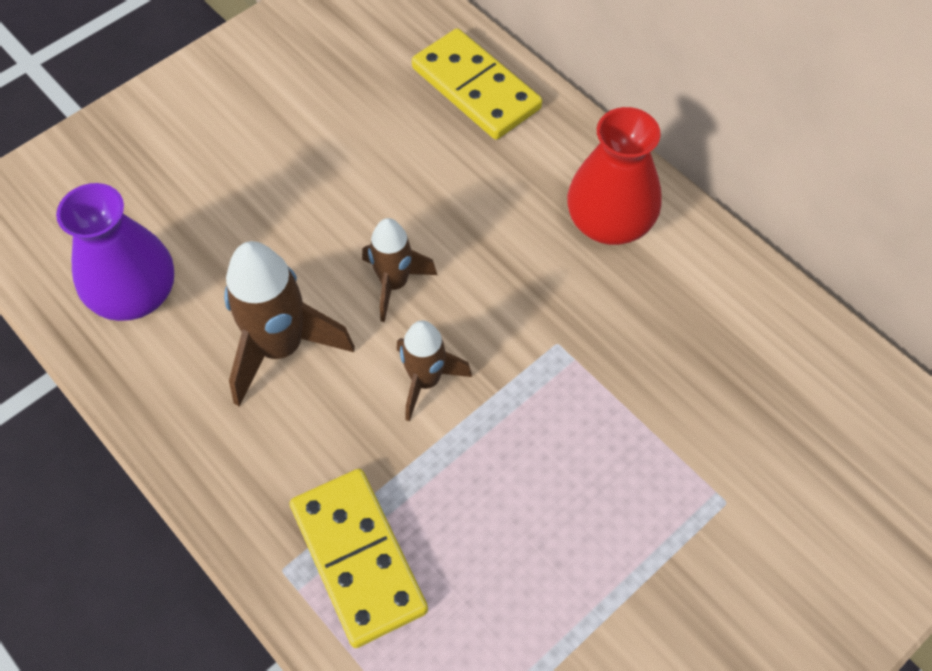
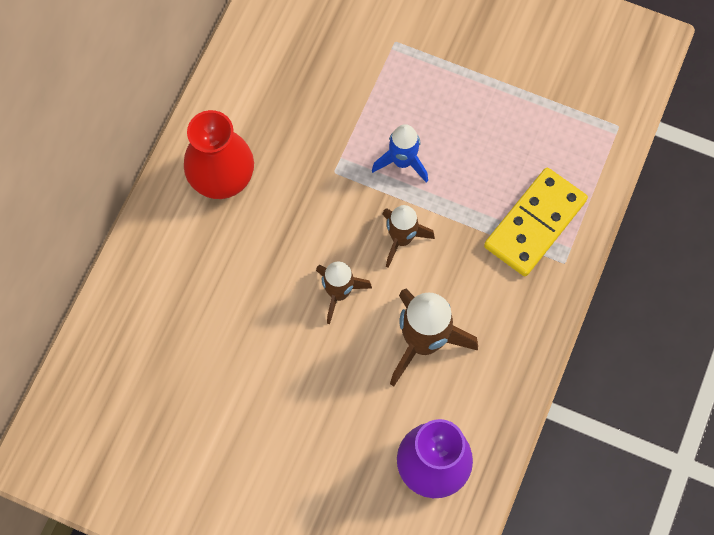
camera: 115 degrees left, 10 degrees up
yellow domino [412,28,542,140] -> none
none -> blue rocket [372,124,428,183]

